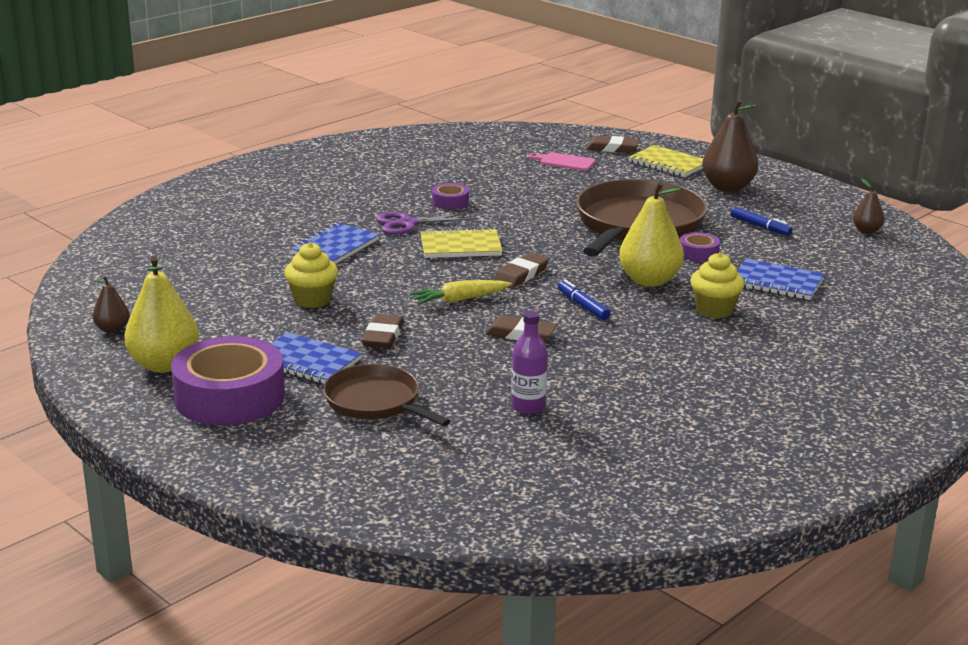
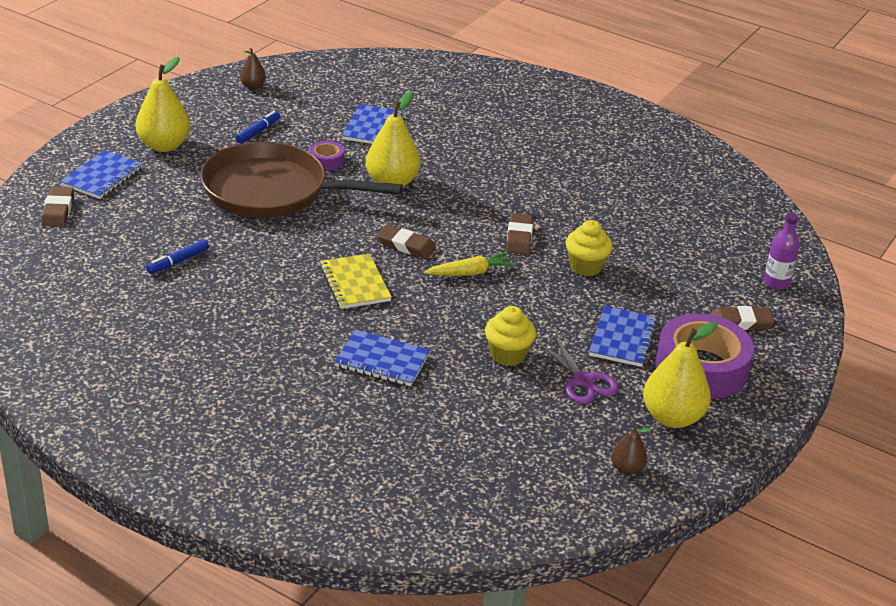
camera: 105 degrees left, 10 degrees up
brown pan [323,364,450,426] -> none
brown eraser [362,314,404,349] -> brown eraser moved to [709,306,774,330]
purple scissors [376,212,474,235] -> purple scissors moved to [537,336,619,404]
yellow carrot [410,280,512,305] -> yellow carrot turned 75 degrees counterclockwise [424,252,516,276]
purple tape [432,183,469,210] -> none
purple bottle [511,311,548,415] -> purple bottle moved to [764,213,800,290]
pink cutting board [529,152,596,171] -> none
blue marker [558,280,611,320] -> blue marker moved to [146,239,209,274]
yellow notebook [628,145,703,177] -> blue notebook [60,150,143,199]
yellow cupcake [690,252,744,319] -> yellow cupcake moved to [566,220,613,276]
brown pear [702,99,758,192] -> yellow pear [136,57,190,152]

